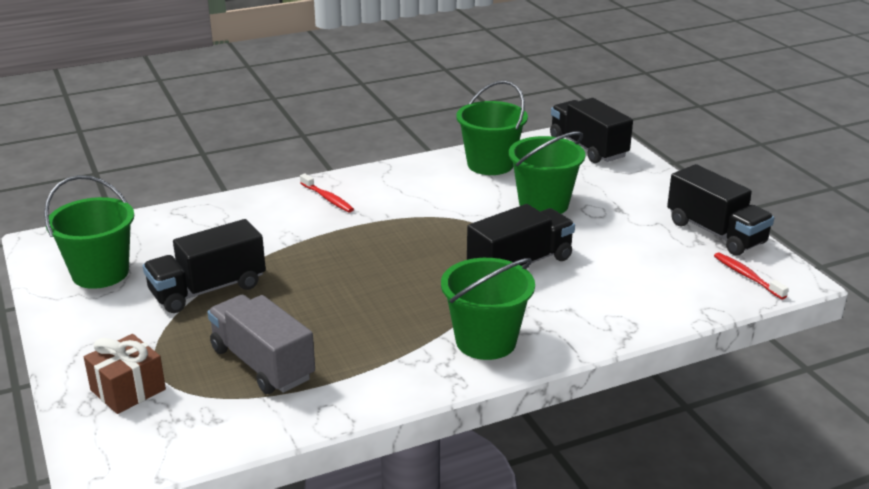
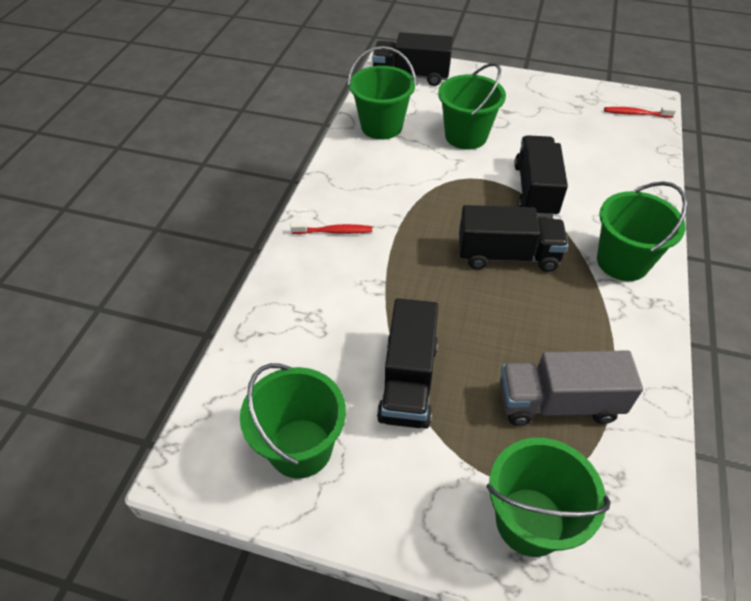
camera: 50 degrees left, 20 degrees up
brown gift [84,334,166,414] -> green bucket [487,438,611,557]
black truck [667,164,774,256] -> black truck moved to [459,205,568,272]

